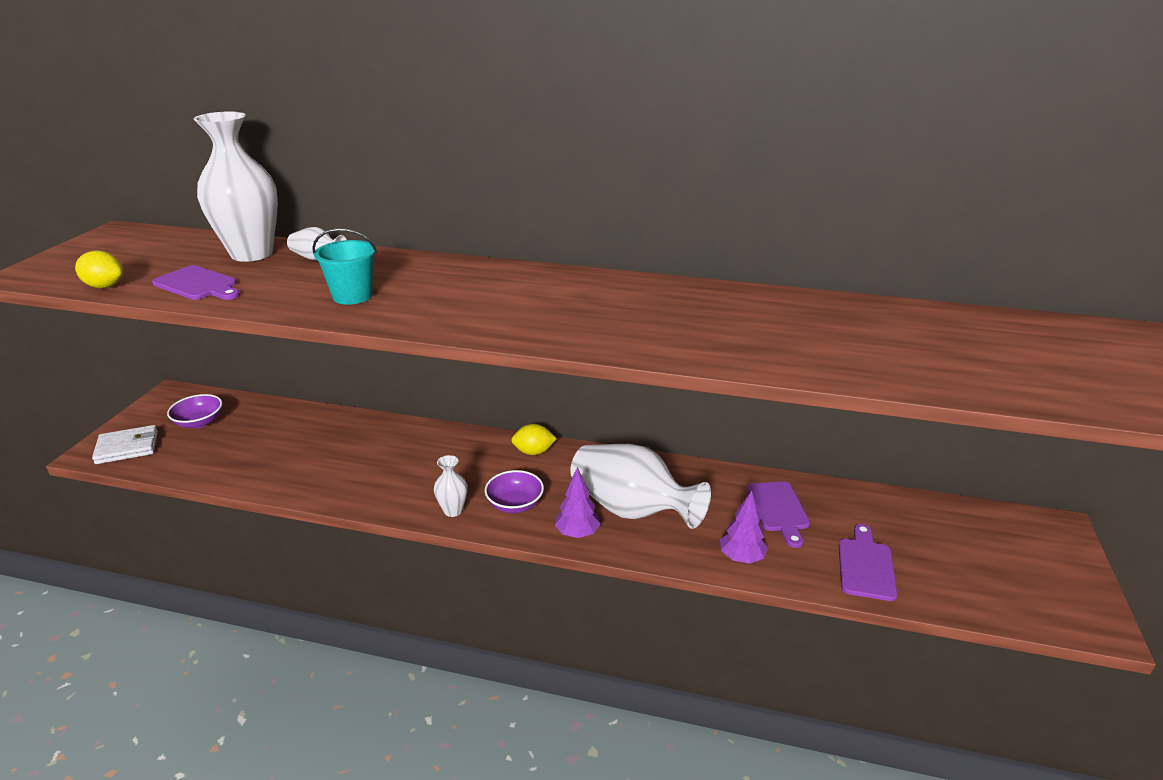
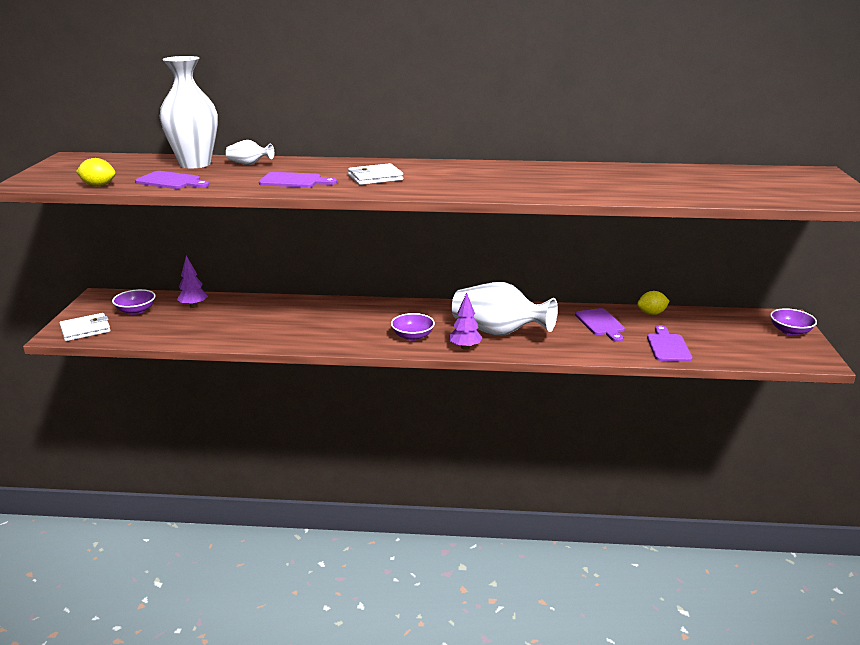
camera: 10 degrees left, 5 degrees down
turquoise bucket [312,228,377,305] -> purple cutting board [259,172,337,188]
white vase [434,455,468,517] -> none
yellow lemon [511,424,557,455] -> yellow lemon moved to [637,291,670,315]
purple tree [720,491,768,564] -> purple tree moved to [177,256,208,308]
none -> white wallet [348,163,403,185]
none -> purple bowl [770,308,817,336]

